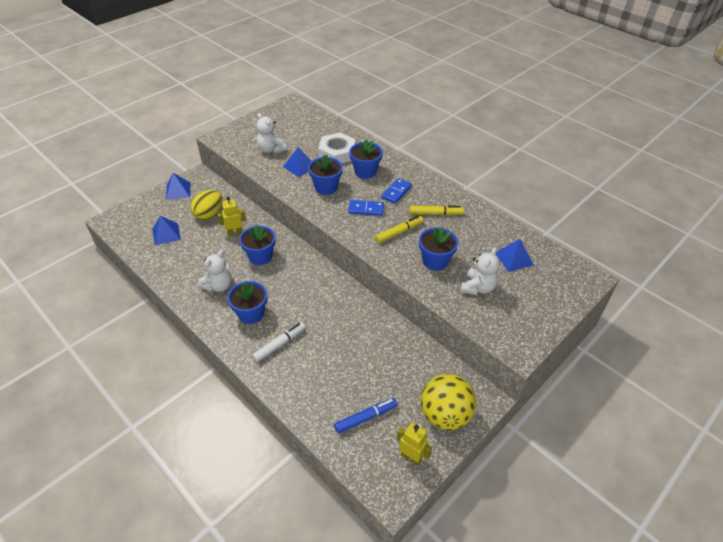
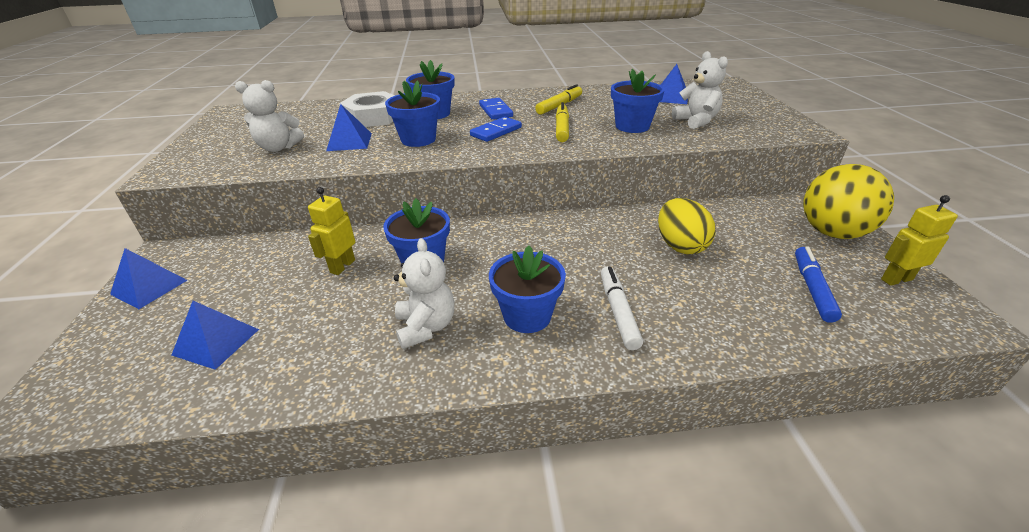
camera: 50 degrees left, 10 degrees down
yellow egg [190,190,223,220] -> yellow egg moved to [658,198,716,255]

